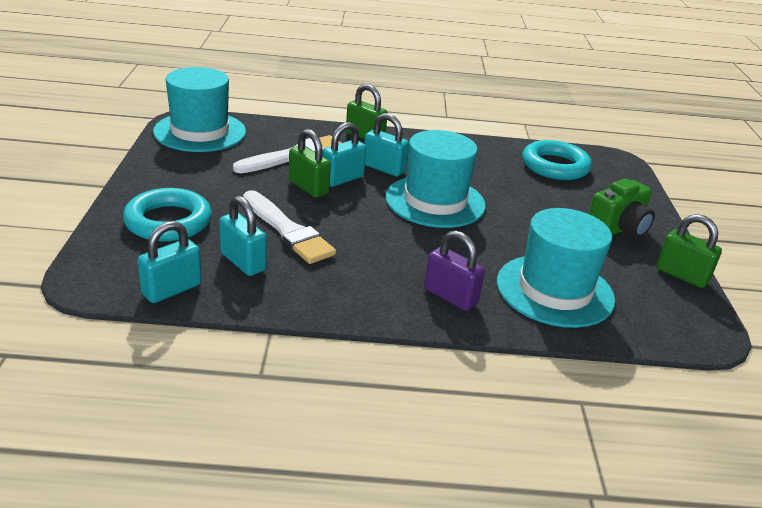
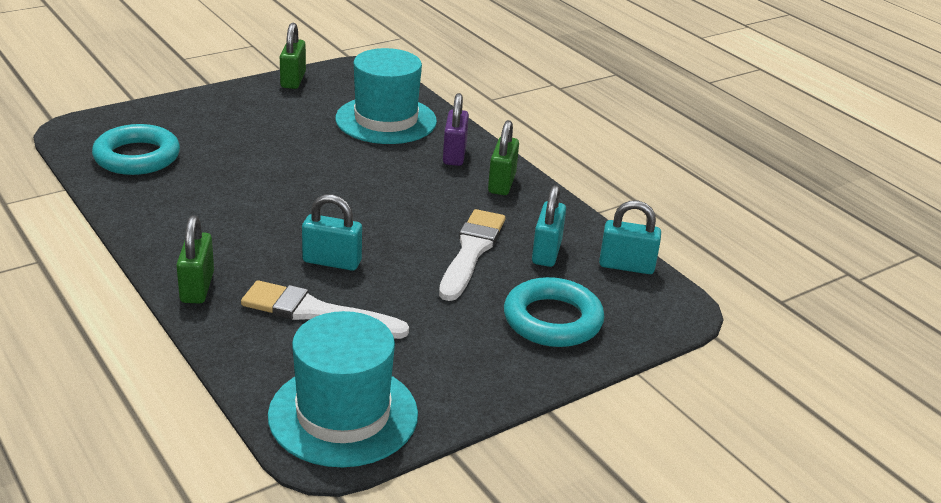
camera: 125 degrees left, 0 degrees up
green padlock [289,129,331,198] -> green padlock moved to [488,120,519,195]
turquoise padlock [364,113,409,177] -> none
turquoise hat [385,130,486,228] -> none
green camera [589,178,655,238] -> none

